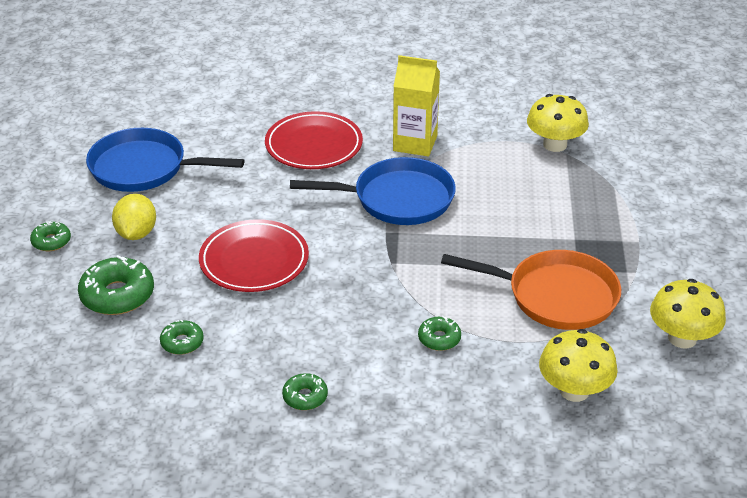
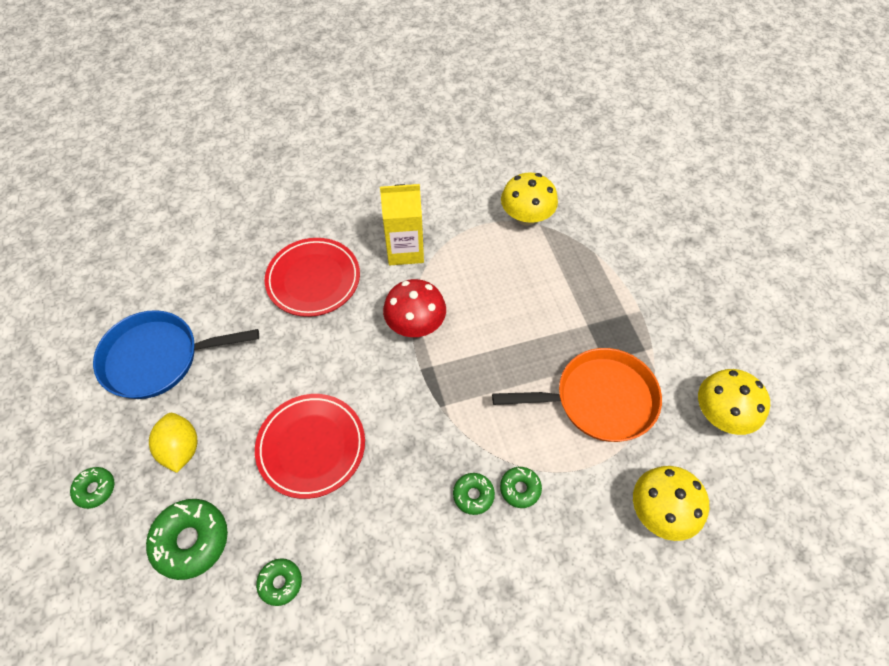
camera: 20 degrees left, 20 degrees up
green donut [282,373,328,410] -> green donut moved to [453,473,495,515]
blue pan [290,157,456,225] -> red mushroom [383,279,446,337]

